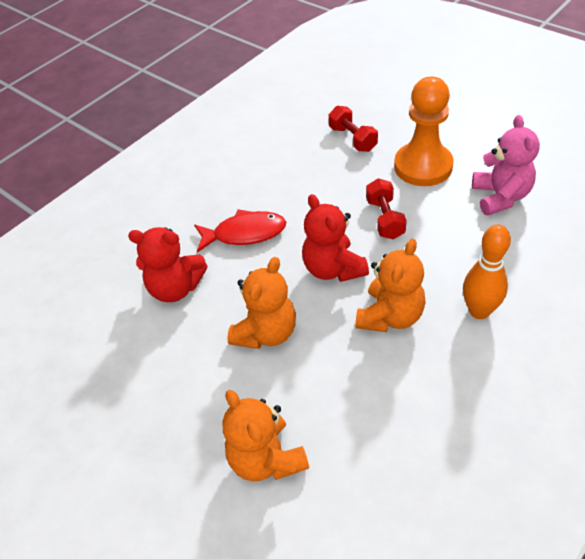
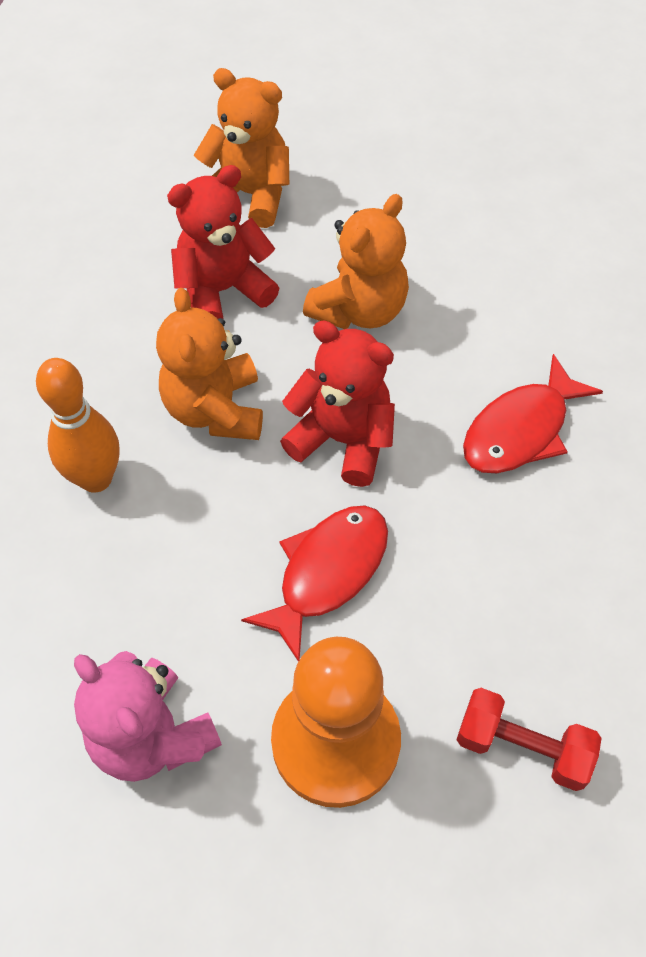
camera: 140 degrees right, 10 degrees up
red teddy bear [128,227,207,302] -> red teddy bear moved to [167,165,279,319]
orange teddy bear [227,257,296,349] -> orange teddy bear turned 135 degrees counterclockwise [303,194,409,329]
red dumbbell [366,178,407,239] -> red fish [241,506,388,662]

